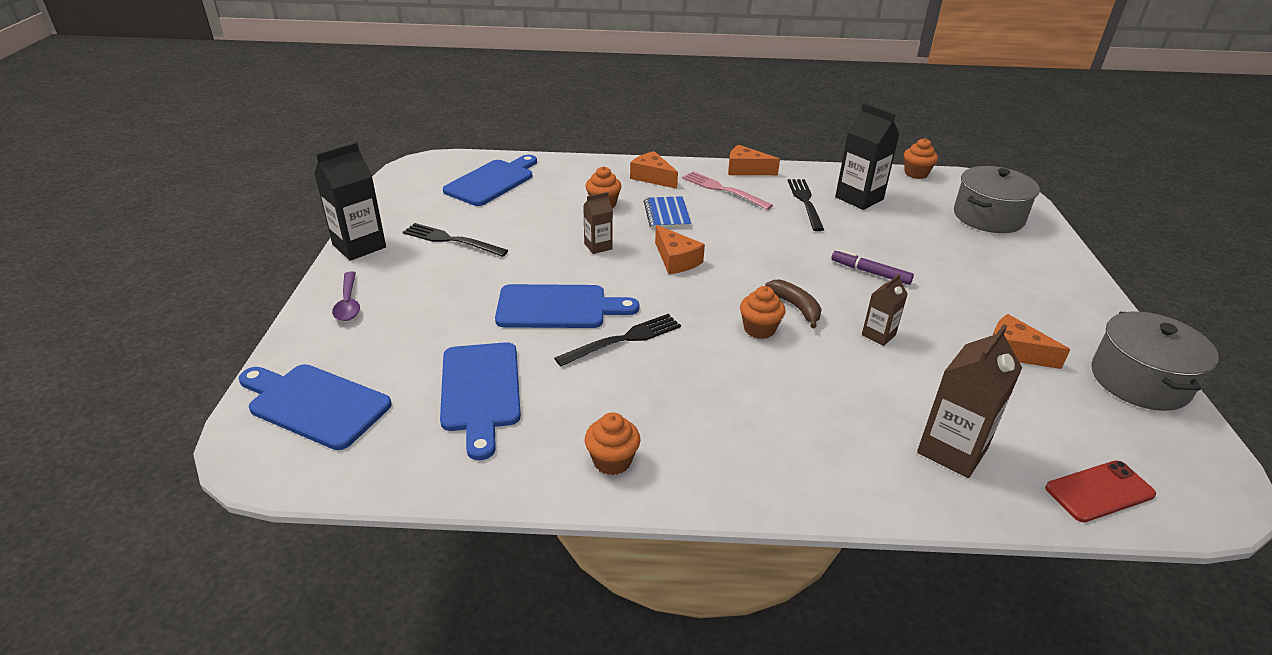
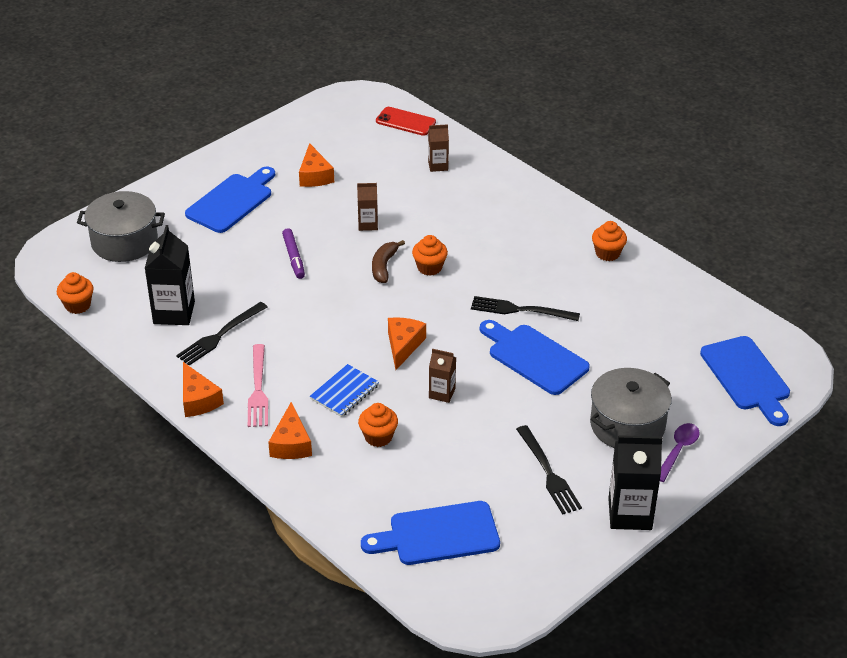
camera: 135 degrees left, 5 degrees up
blue cutting board [440,342,521,460] -> blue cutting board moved to [185,167,275,233]
brown carton [917,324,1022,478] -> brown carton [428,124,449,172], size x0.56
grey pot [1091,312,1219,411] -> grey pot moved to [590,368,672,448]

